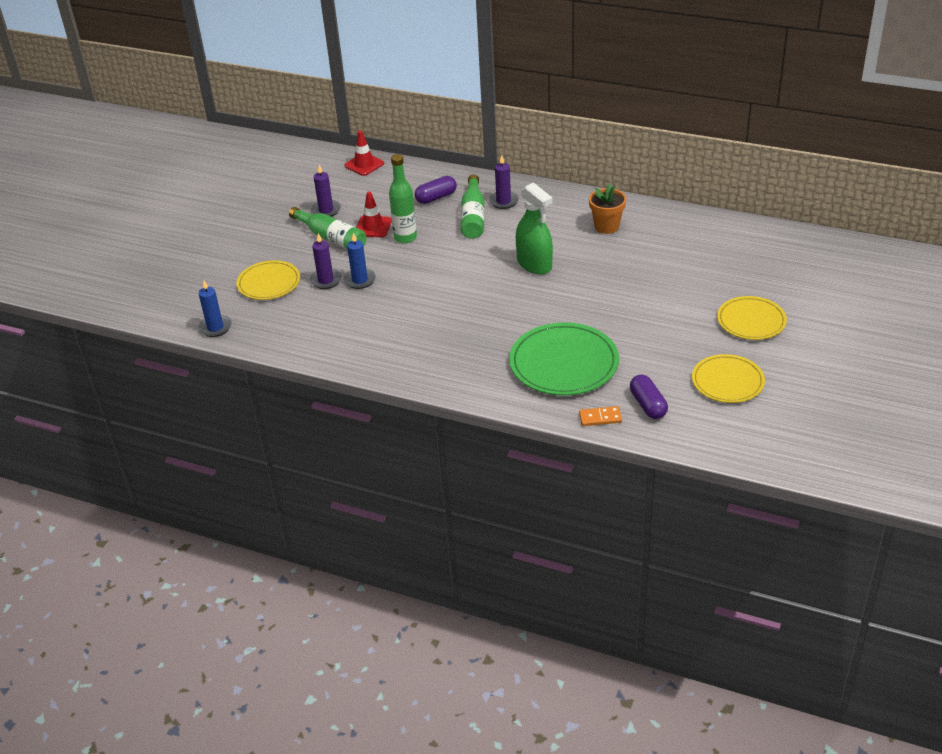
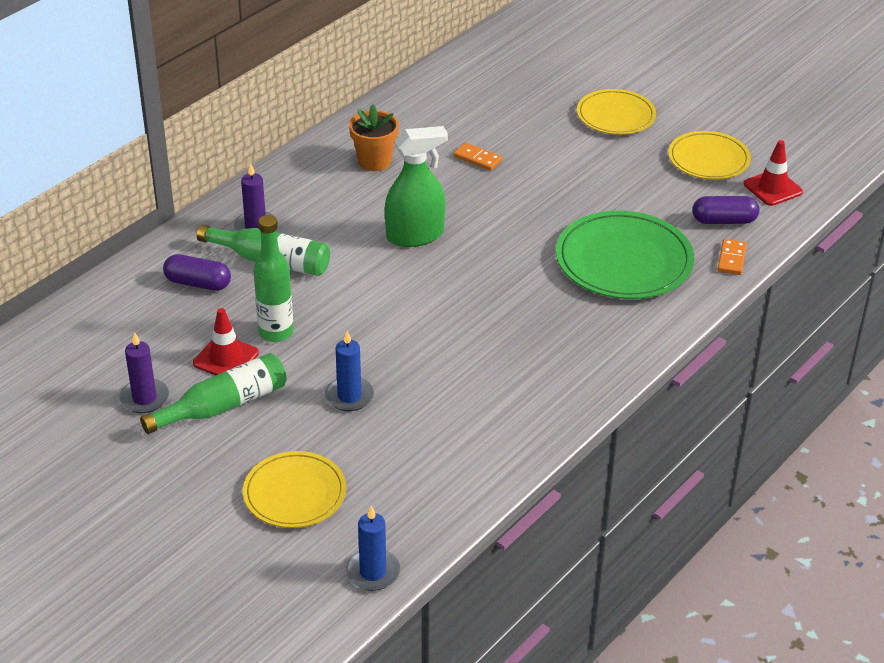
camera: 75 degrees left, 0 degrees up
purple candle [310,233,342,289] -> none
red traffic cone [344,130,384,176] -> red traffic cone moved to [744,140,803,206]
purple capsule [415,176,457,204] -> purple capsule turned 60 degrees counterclockwise [163,254,231,291]
none -> orange domino [453,142,502,171]

